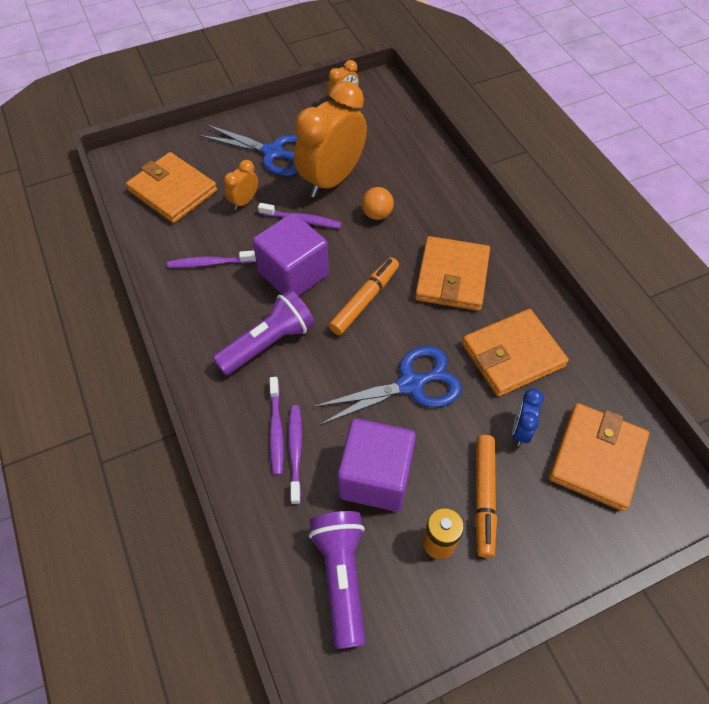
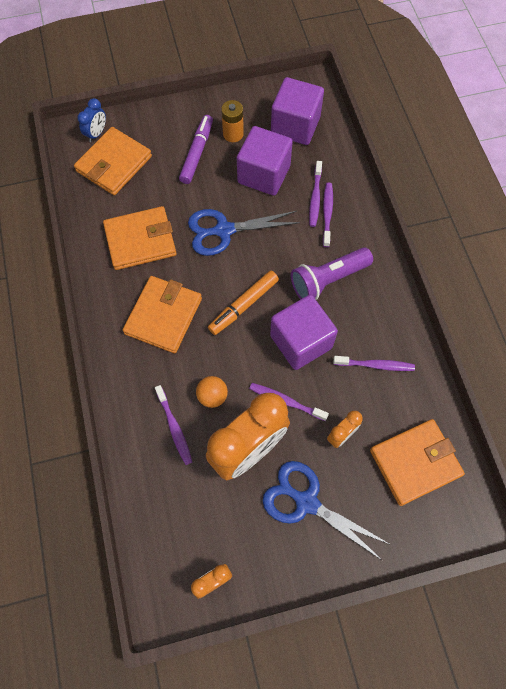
camera: 170 degrees left, 10 degrees up
orange wallet [126,152,217,223] -> orange wallet turned 75 degrees counterclockwise [370,419,465,506]
purple flashlight [309,511,365,649] -> purple cube [271,77,324,145]
orange marker [475,435,497,558] -> purple marker [179,115,213,184]
blue clock [512,388,544,446] -> blue clock moved to [77,98,106,142]
none -> purple toothbrush [155,385,192,465]

